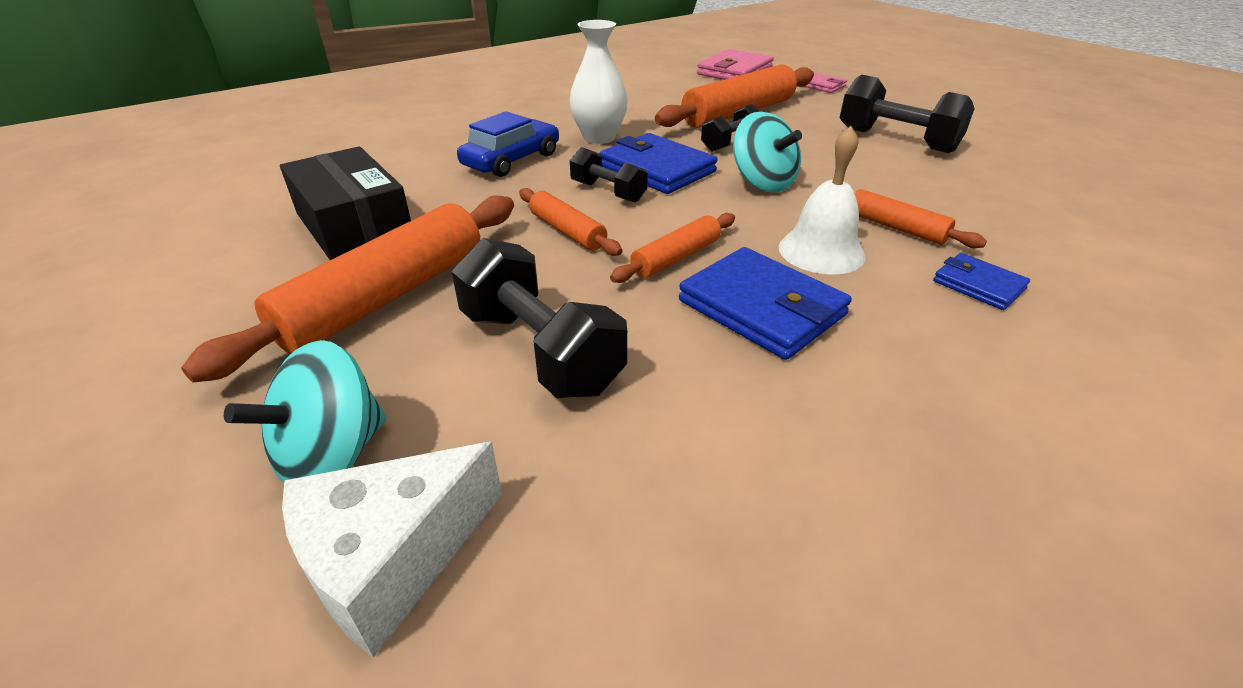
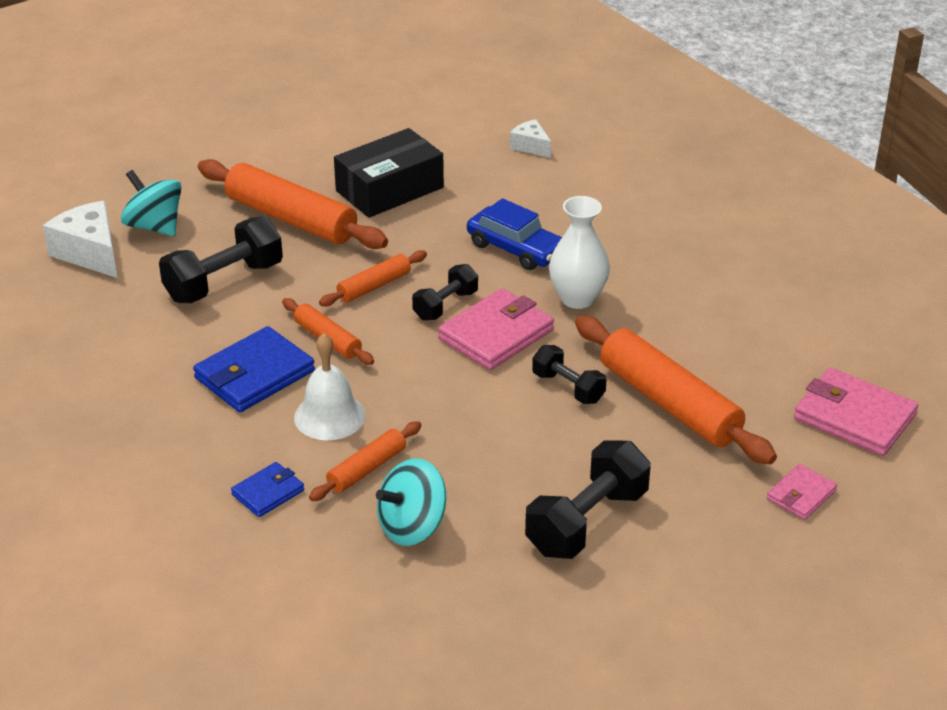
camera: 90 degrees right, 0 degrees up
blue wallet [599,133,718,194] -> pink wallet [438,288,554,370]
turquoise spinning top [733,112,802,193] -> turquoise spinning top moved to [376,458,446,546]
none -> white cheese [510,119,551,158]

